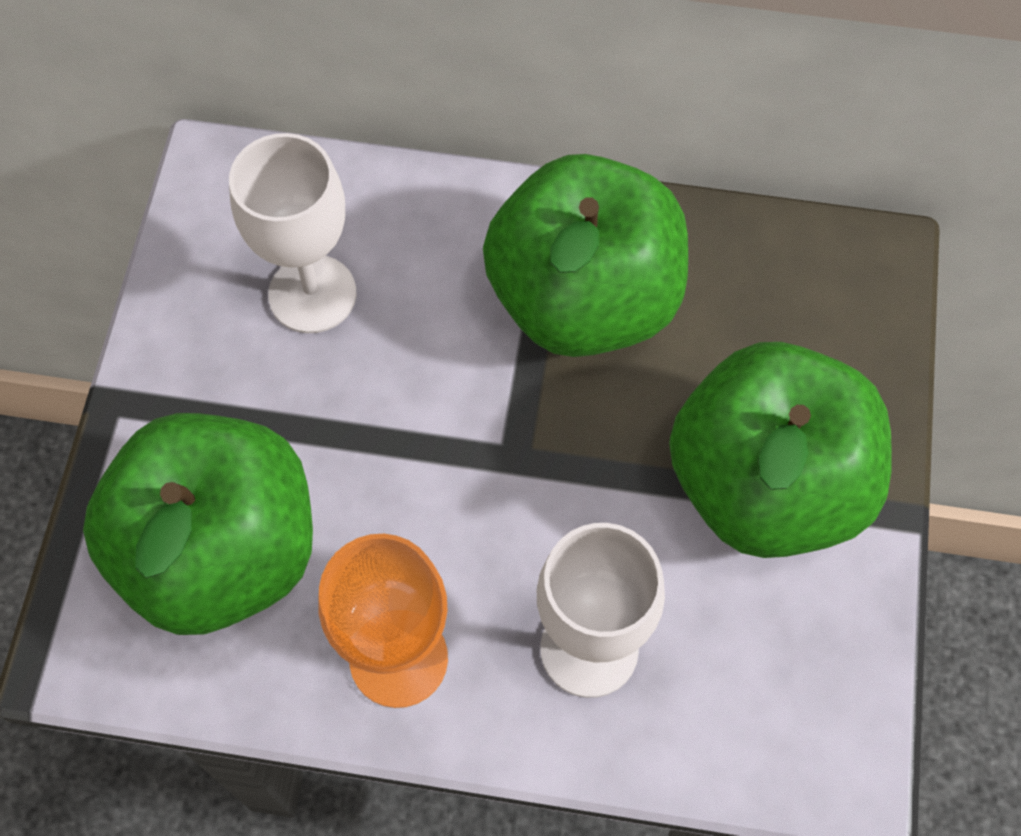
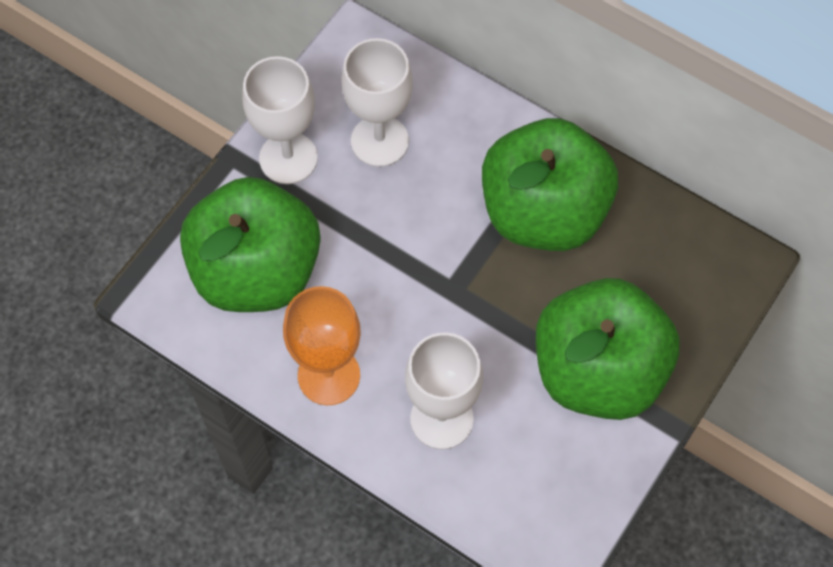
camera: 25 degrees right, 0 degrees up
none -> white goblet [242,56,318,184]

